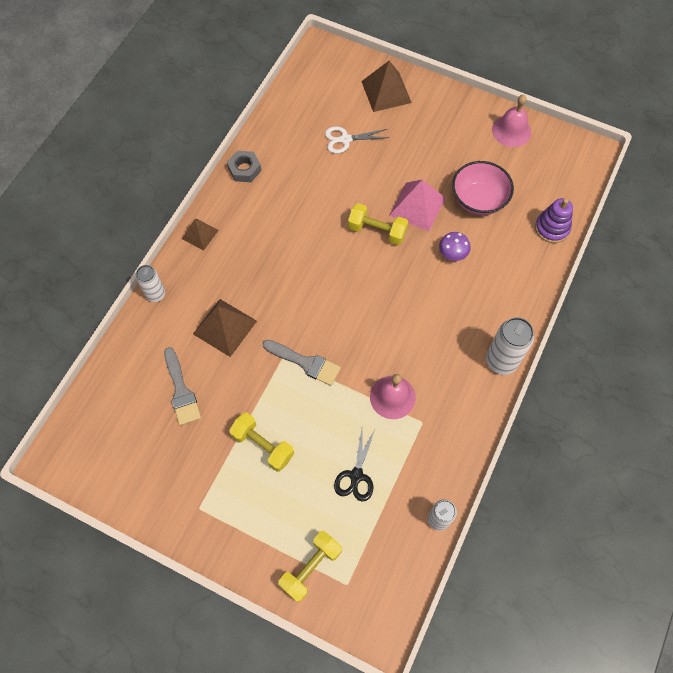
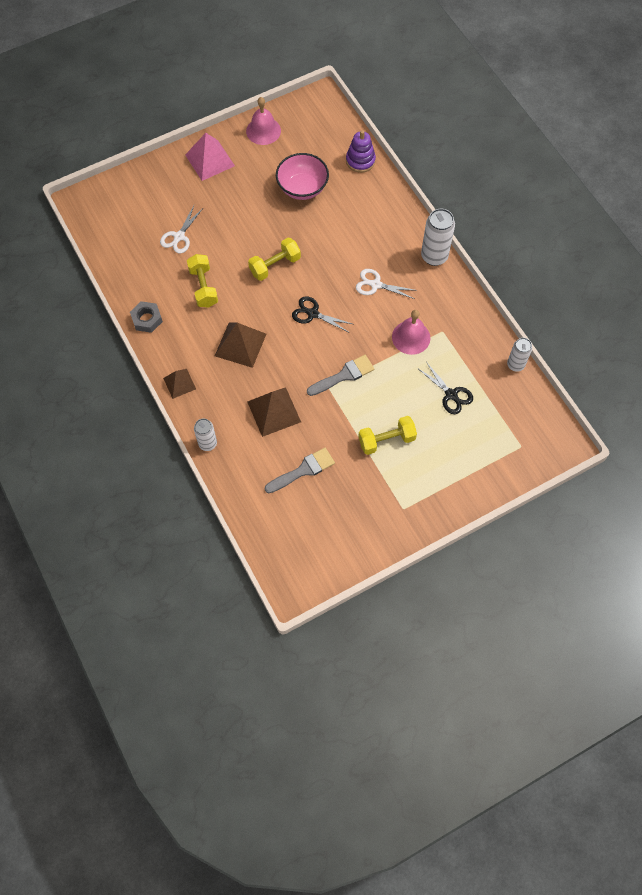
camera: 55 degrees left, 0 degrees up
grey brush [164,347,201,425] -> grey brush turned 45 degrees counterclockwise [265,448,335,493]
yellow dumbbell [278,531,342,602] -> yellow dumbbell moved to [187,254,218,308]
brown pyramid [361,61,412,112] -> brown pyramid moved to [215,323,266,368]
pink pyramid [389,179,445,231] -> pink pyramid moved to [185,133,235,181]
purple mushroom [439,232,470,261] -> none
none -> black scissors [292,296,352,332]
none -> white scissors [356,269,418,299]

